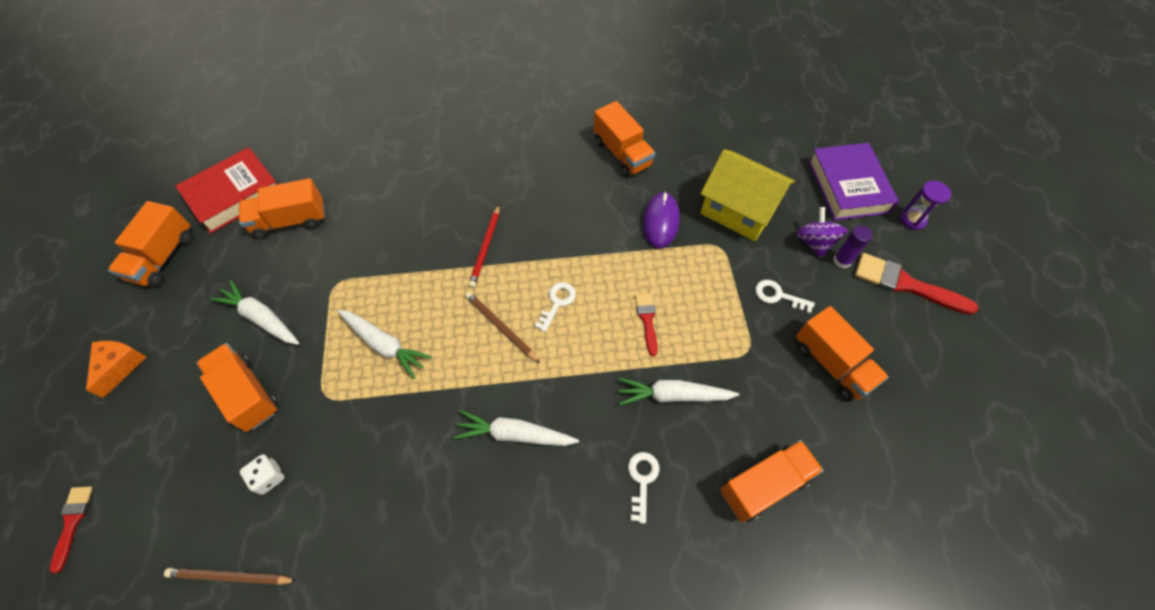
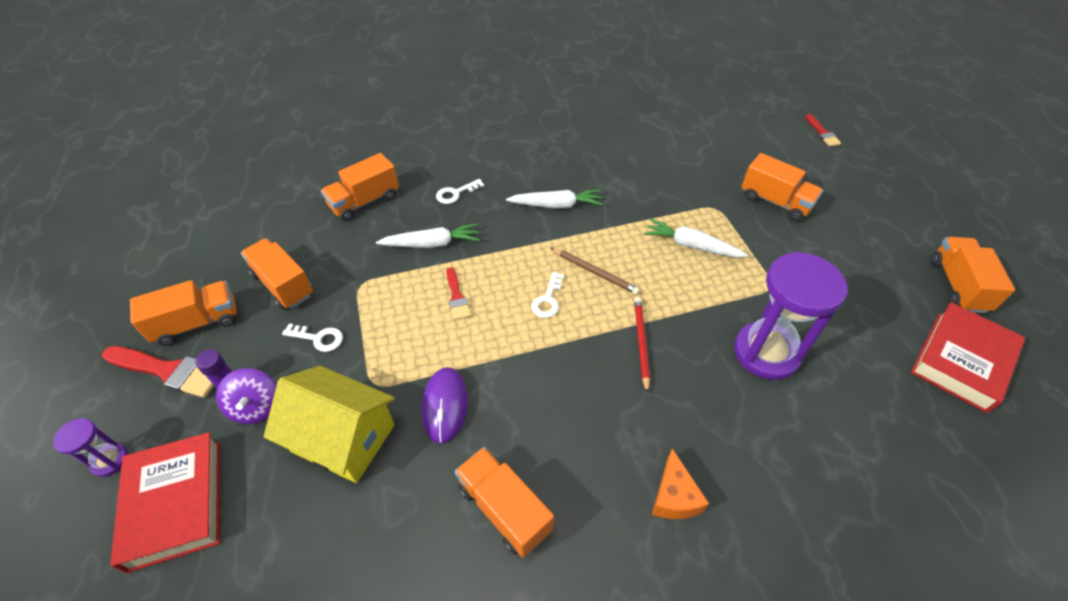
camera: 170 degrees right, 10 degrees down
orange cheese [86,341,147,398] -> orange cheese moved to [652,449,709,519]
brown pencil [164,568,297,585] -> none
white carrot [210,280,300,345] -> none
orange truck [239,178,325,239] -> orange truck moved to [130,280,237,346]
white dice [240,454,285,495] -> none
white key [628,452,659,524] -> white key turned 60 degrees clockwise [436,179,484,204]
purple book [808,143,899,220] -> red book [110,432,220,573]
none -> purple hourglass [734,252,848,380]

